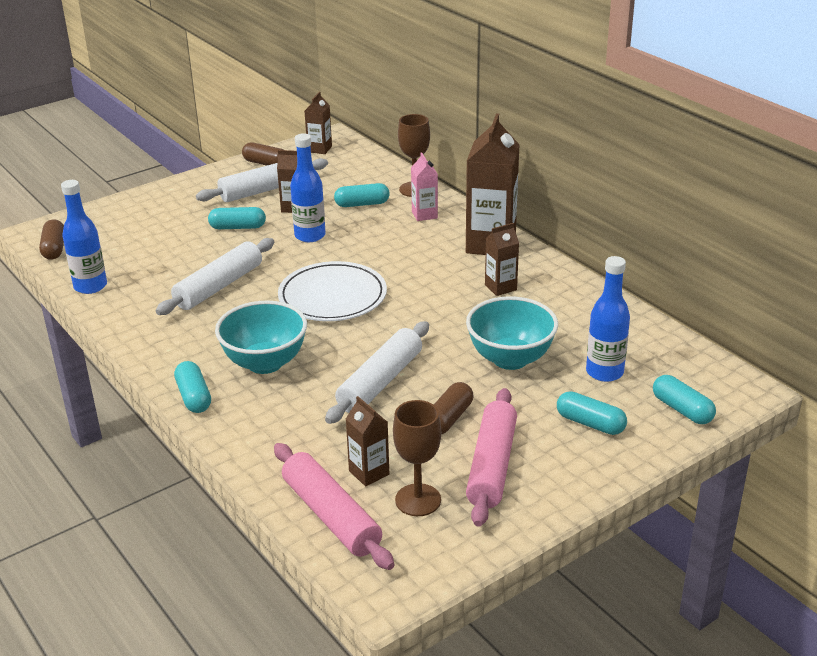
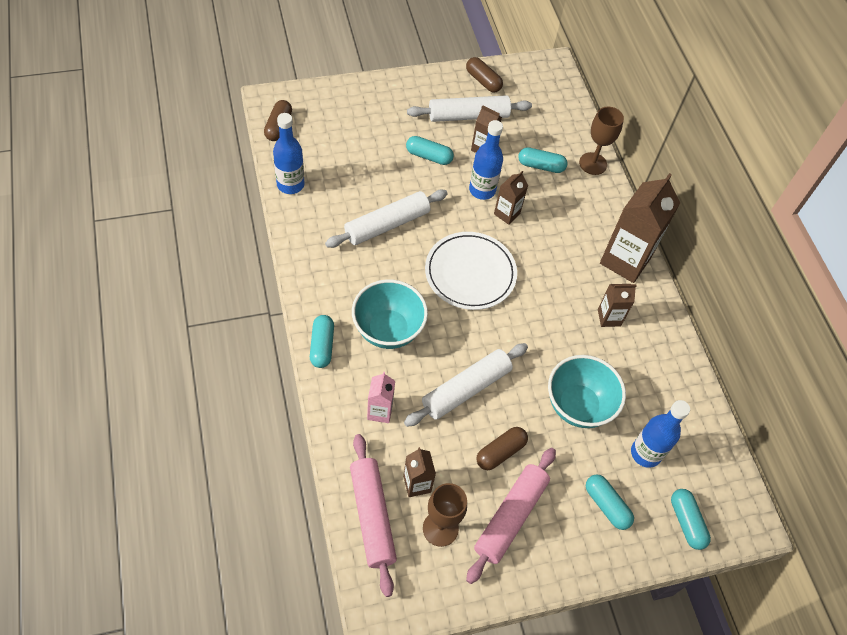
camera: 15 degrees right, 25 degrees up
brown carton [304,92,332,154] -> brown carton moved to [494,171,528,225]
pink carton [411,152,438,221] -> pink carton moved to [367,372,395,423]

